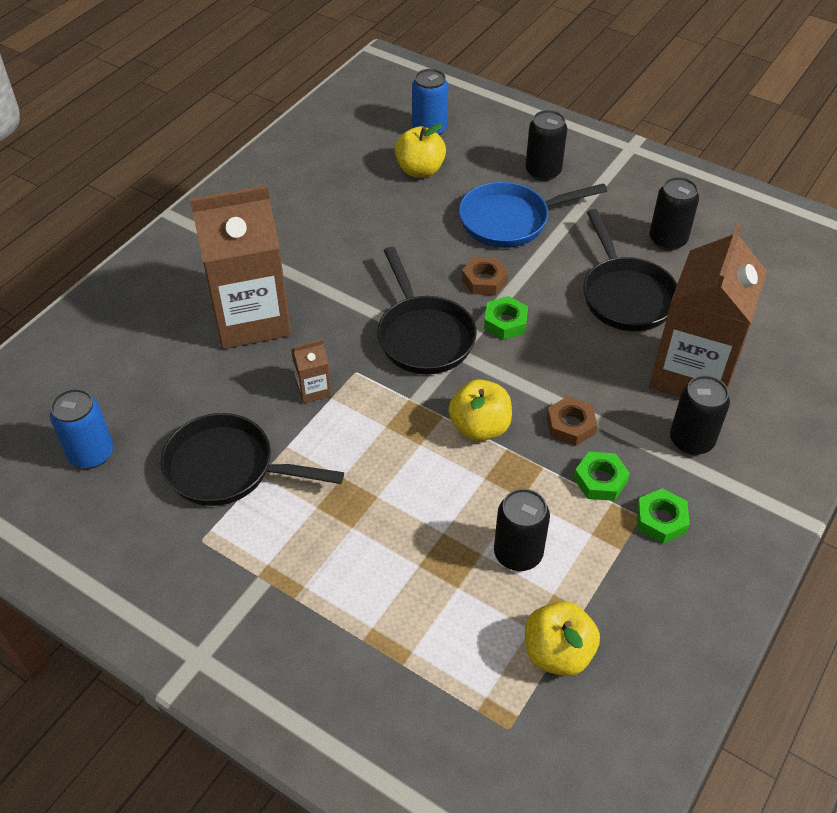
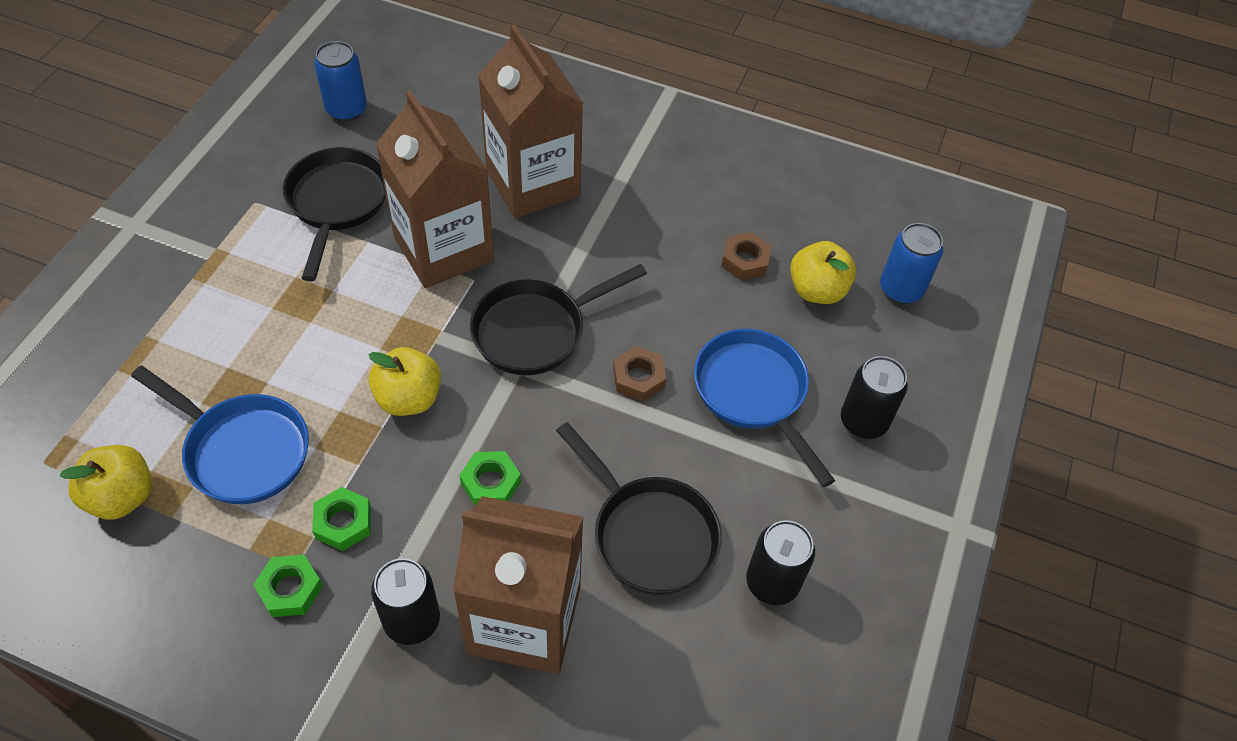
camera: 75 degrees right, 5 degrees up
brown carton [291,339,332,404] -> brown carton [376,90,494,288], size x2.48
green nut [484,296,528,340] -> green nut moved to [459,451,521,505]
black can [494,489,550,571] -> blue pan [131,366,309,504]
brown nut [547,396,597,446] -> brown nut moved to [721,232,772,280]
black pan [583,209,677,331] -> black pan turned 105 degrees counterclockwise [556,422,722,595]

